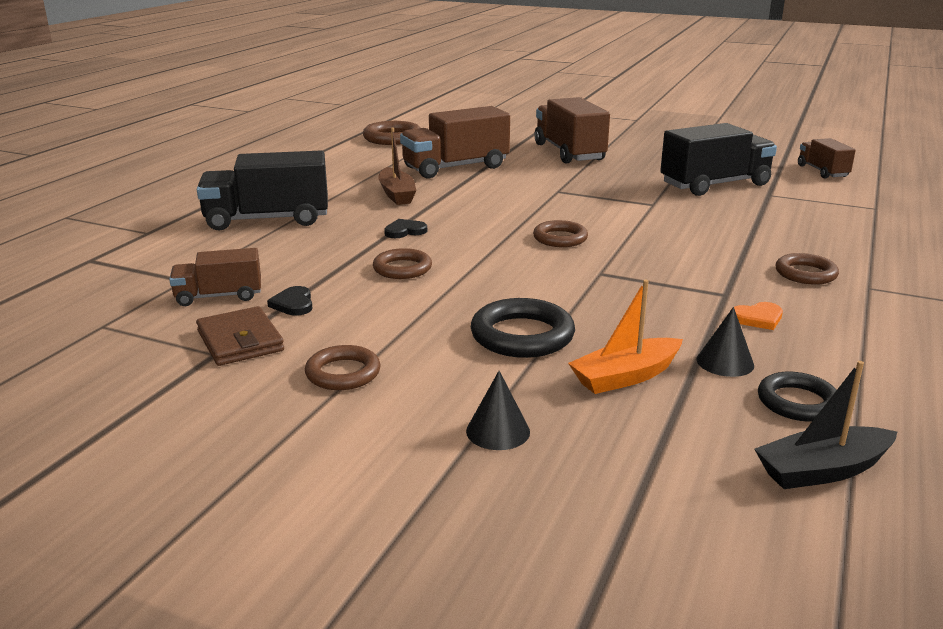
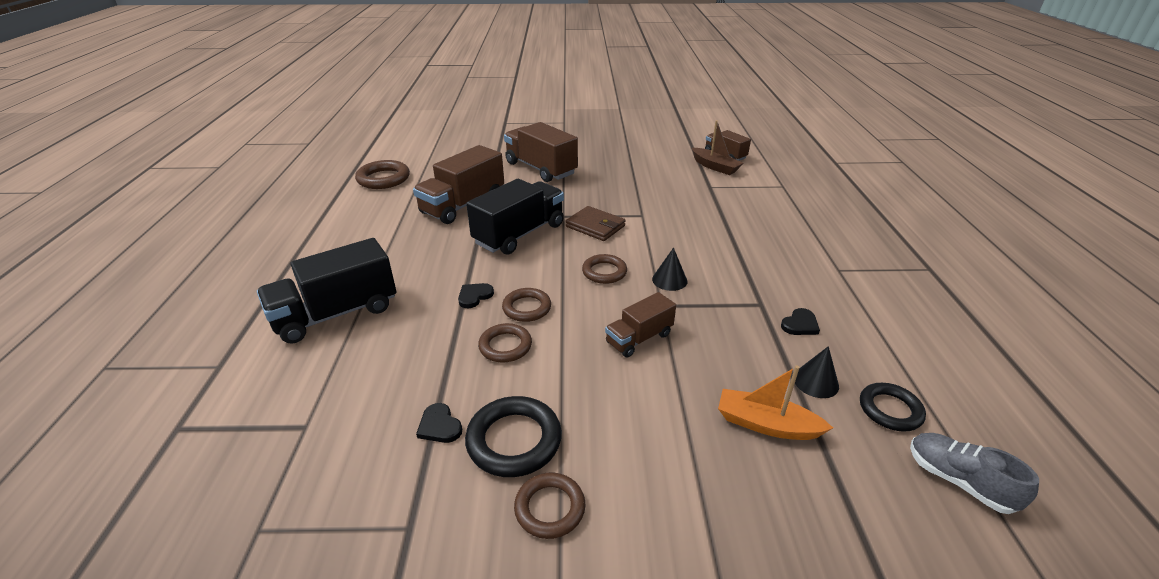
camera: 25 degrees left, 10 degrees up
brown truck [169,248,261,306] -> brown truck moved to [605,292,676,358]
brown wallet [196,306,284,366] -> brown wallet moved to [566,206,626,241]
brown boat [378,128,416,205] -> brown boat moved to [692,120,744,175]
black cone [466,371,530,450] -> black cone moved to [652,248,687,291]
black ring [471,298,575,358] -> black ring moved to [465,396,562,477]
orange boat [568,280,683,394] -> orange boat turned 75 degrees clockwise [718,365,833,440]
black truck [660,123,777,196] -> black truck moved to [466,179,564,255]
orange heart [734,302,783,330] -> black heart [781,308,820,335]
black boat [754,361,897,489] -> grey shoe [910,433,1039,514]
brown ring [776,253,839,285] -> brown ring moved to [502,288,551,322]

